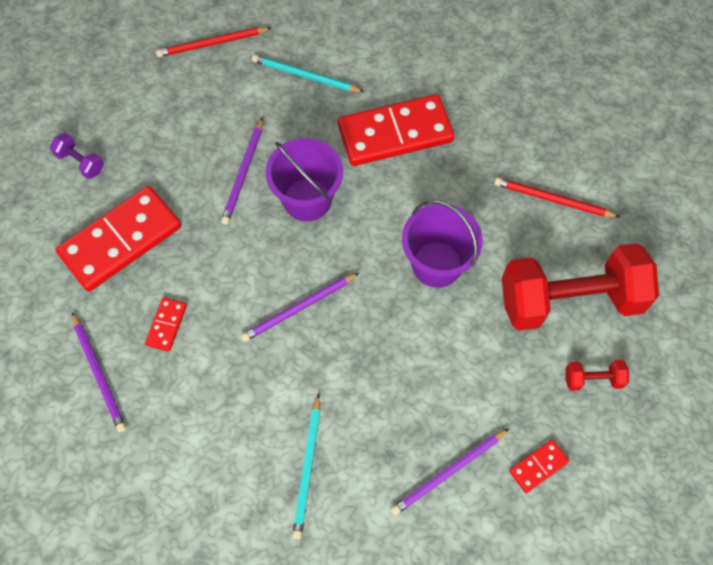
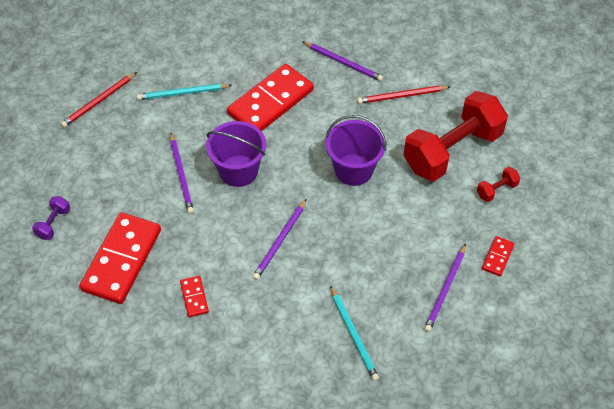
camera: 30 degrees left, 10 degrees down
purple dumbbell [50,133,104,179] -> purple dumbbell turned 75 degrees counterclockwise [32,196,70,240]
purple pencil [72,312,126,432] -> purple pencil moved to [302,41,383,81]

